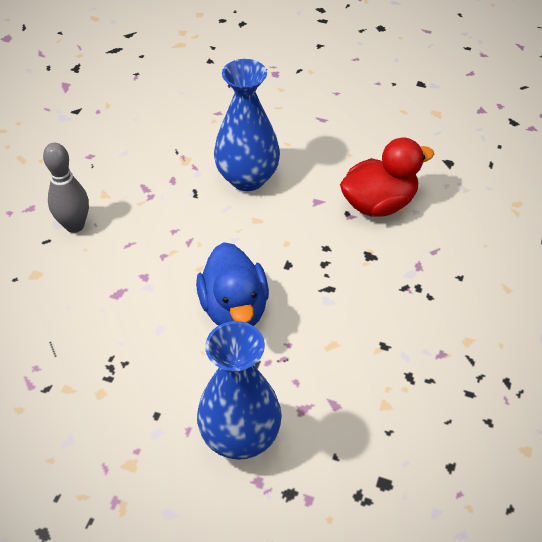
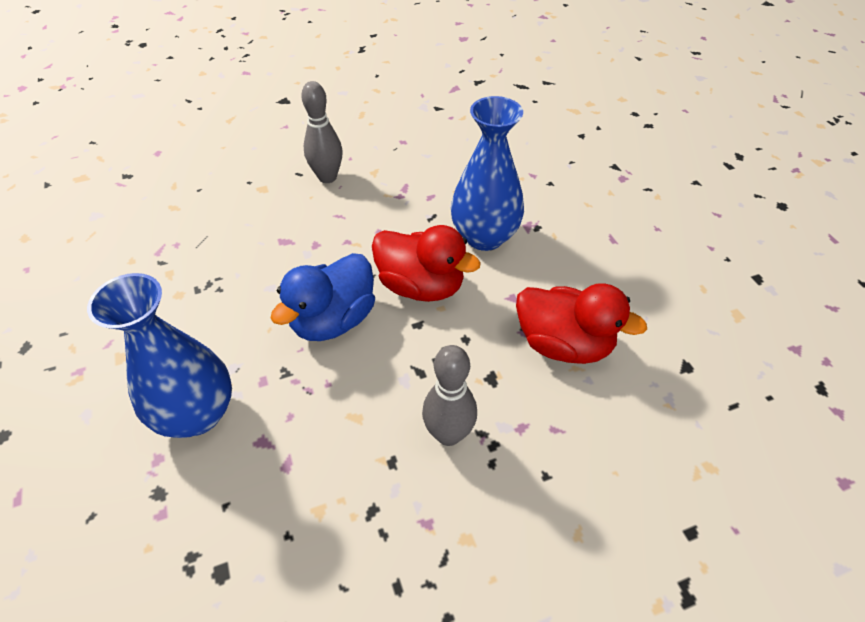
camera: 50 degrees right, 0 degrees up
none -> red duck [372,225,481,302]
none -> grey bowling pin [422,345,477,446]

